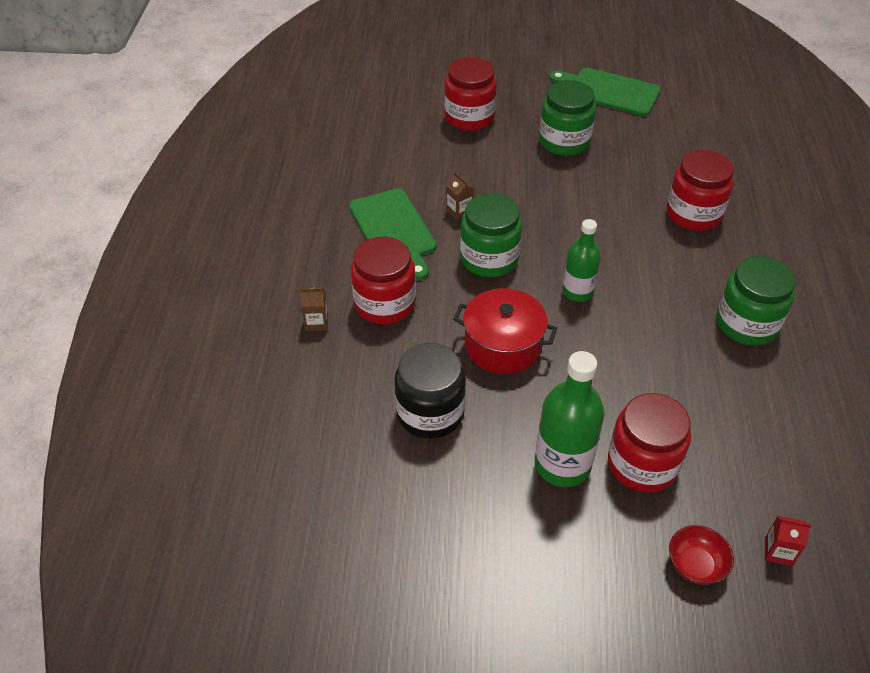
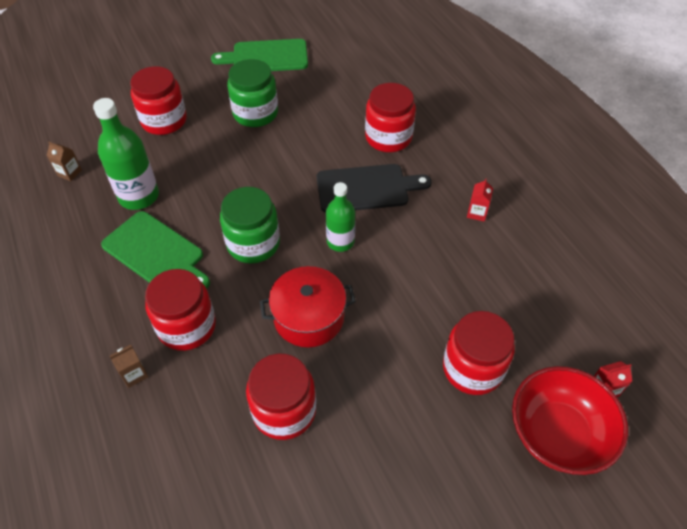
camera: 30 degrees left, 5 degrees up
black jar [394,343,466,439] -> red jar [246,353,316,440]
brown carton [446,172,474,220] -> brown carton moved to [47,142,82,181]
green bottle [535,351,604,487] -> green bottle moved to [93,98,159,210]
red bowl [669,525,734,585] -> red bowl [512,366,628,475], size x2.03
green jar [717,256,796,346] -> red carton [467,178,493,222]
none -> black cutting board [317,164,431,213]

